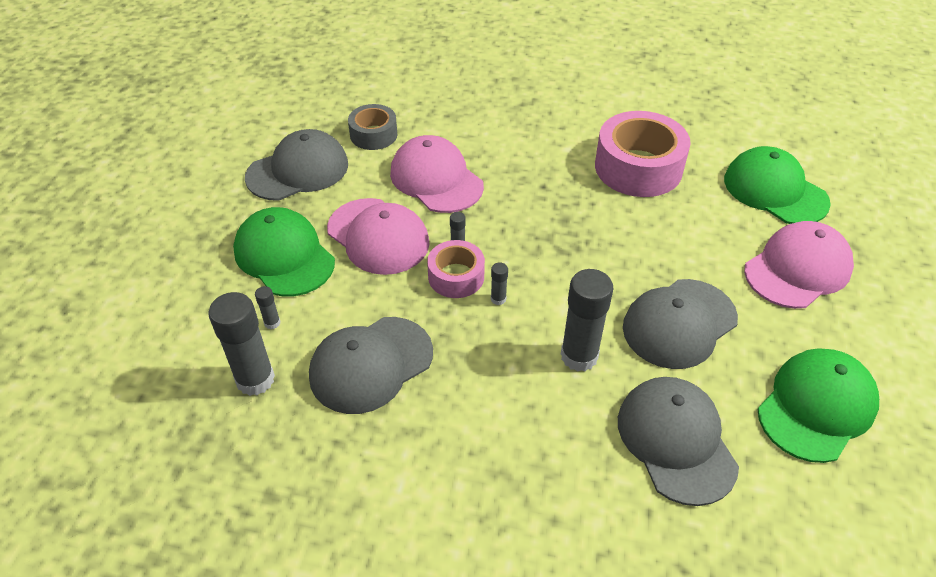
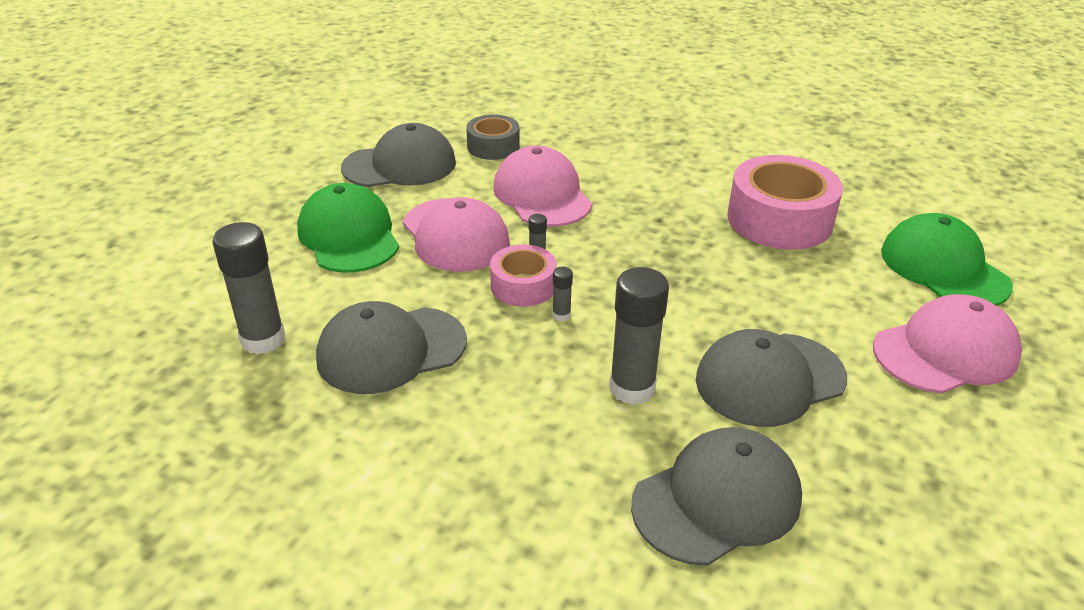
camera: 15 degrees right, 10 degrees down
grey glue stick [255,286,280,329] -> none
grey cap [618,377,739,506] -> grey cap turned 60 degrees clockwise [631,427,802,566]
green cap [757,348,879,463] -> none

